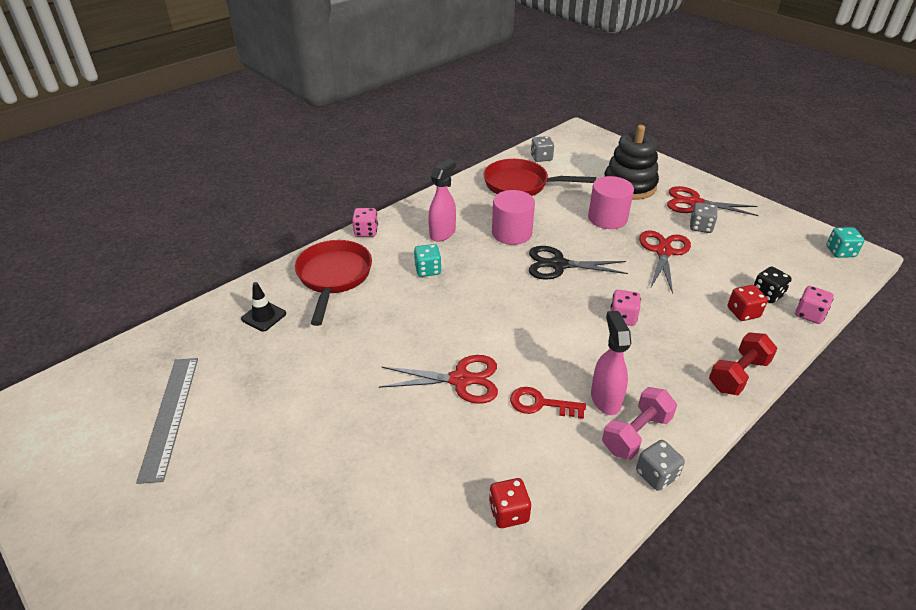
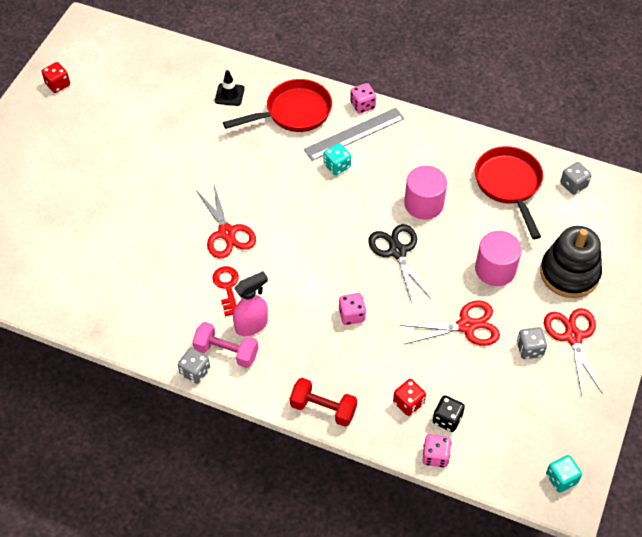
camera: 65 degrees right, 15 degrees up
grey ruler [136,358,198,484] -> grey ruler moved to [304,108,405,161]
pink spray bottle [428,159,456,242] -> none
red dice [489,478,531,528] -> red dice moved to [42,62,70,93]

